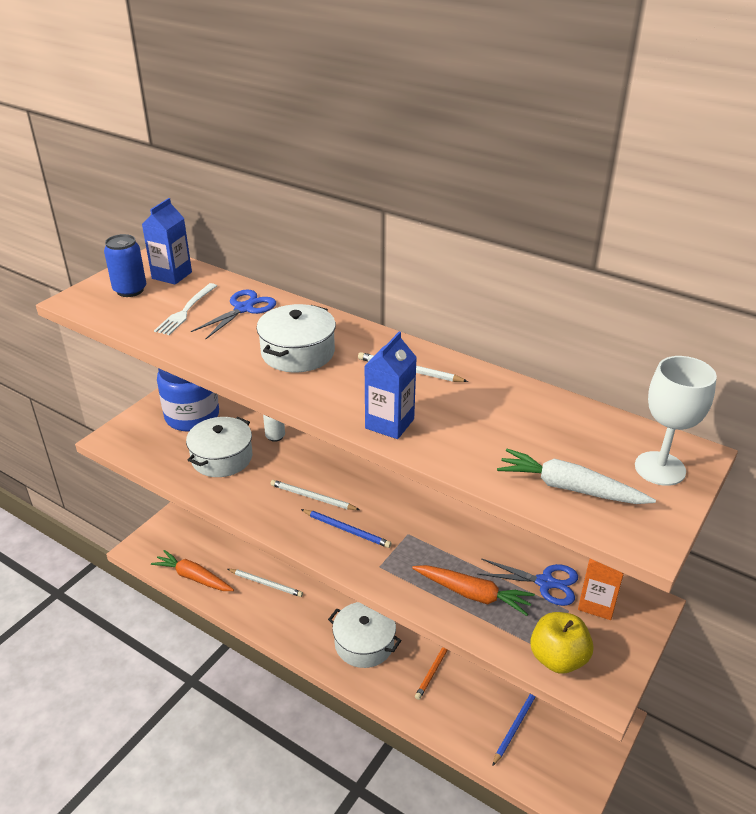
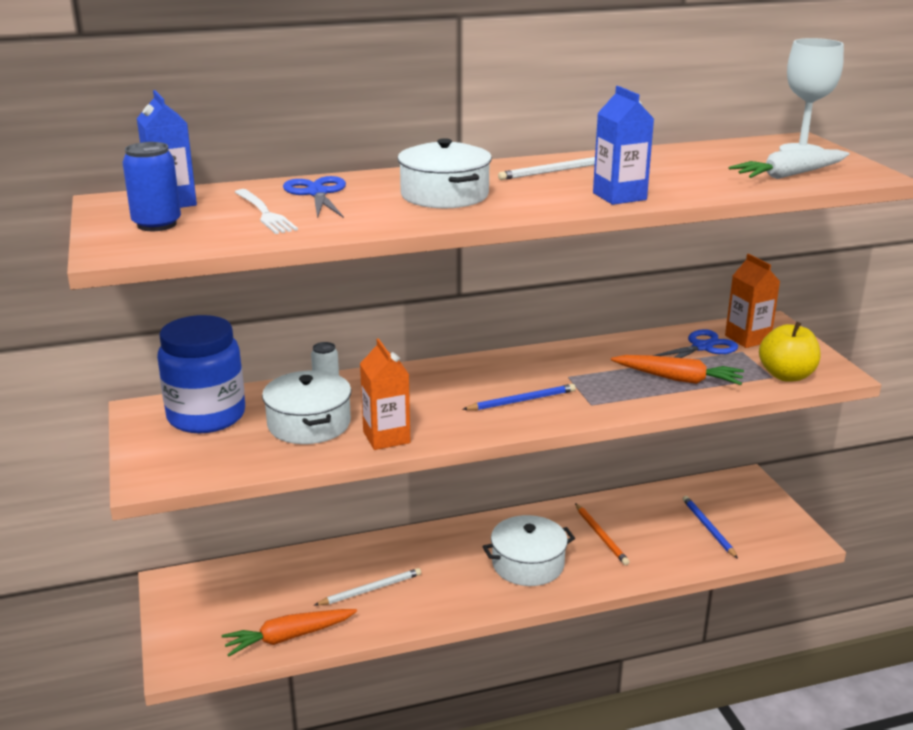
camera: 50 degrees left, 10 degrees down
white pencil [270,480,360,510] -> none
orange carrot [412,565,535,616] -> orange carrot turned 45 degrees clockwise [611,355,744,385]
none -> orange carton [360,339,410,450]

